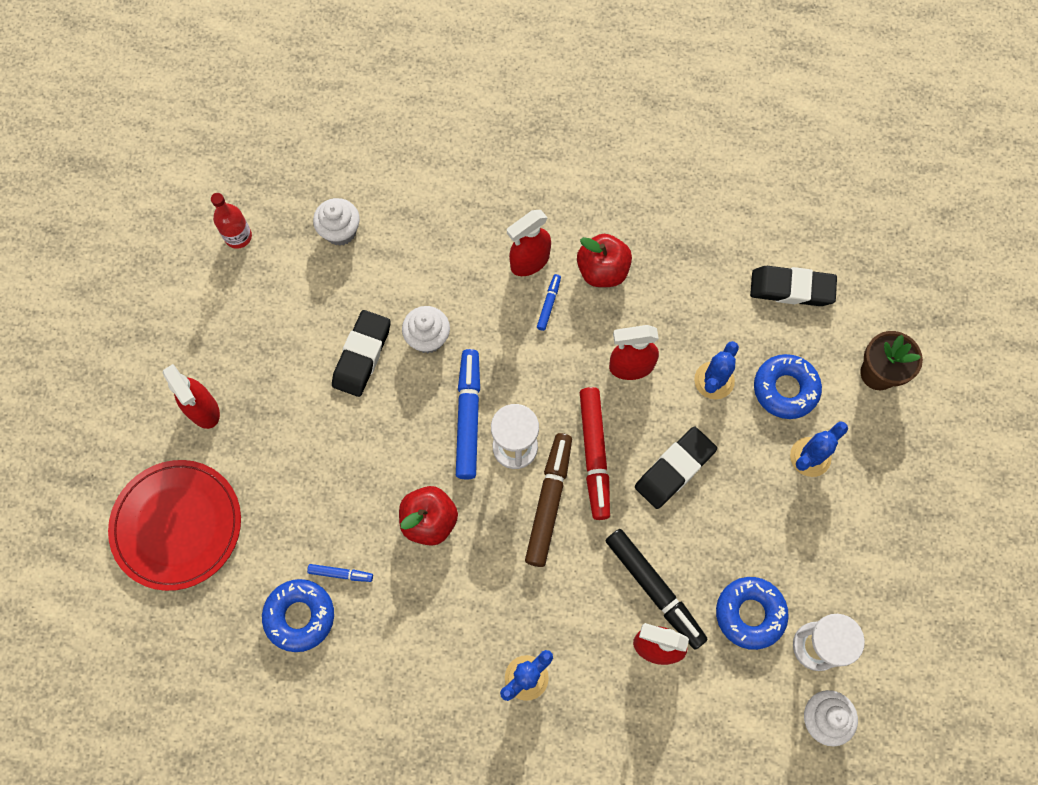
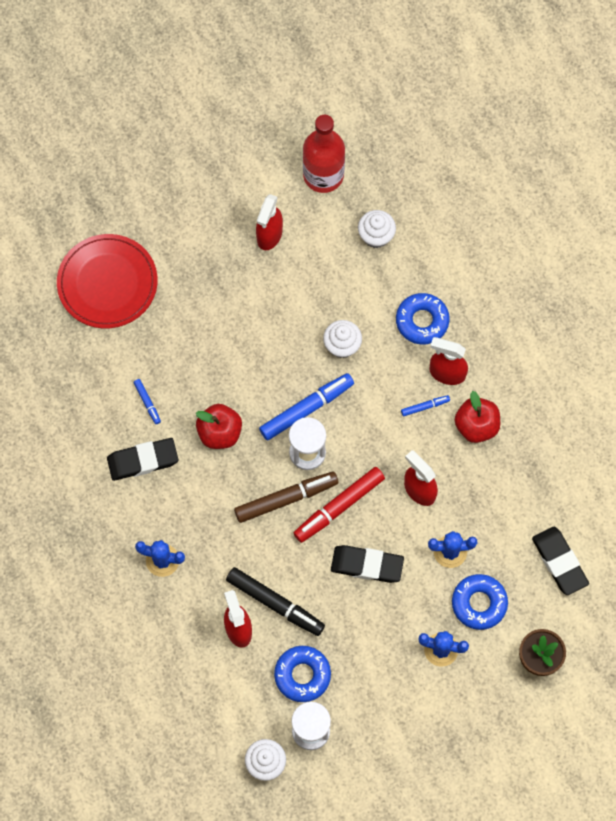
camera: 55 degrees right, 0 degrees up
red spray bottle [163,364,220,429] -> red spray bottle moved to [256,194,283,250]
red bottle [211,193,252,249] -> red bottle [303,115,345,193], size x1.79
blue donut [262,579,334,652] -> blue donut moved to [396,293,450,344]
black eraser [332,310,391,397] -> black eraser moved to [107,438,178,481]
black marker [606,529,708,650] -> black marker turned 75 degrees counterclockwise [226,567,325,636]

